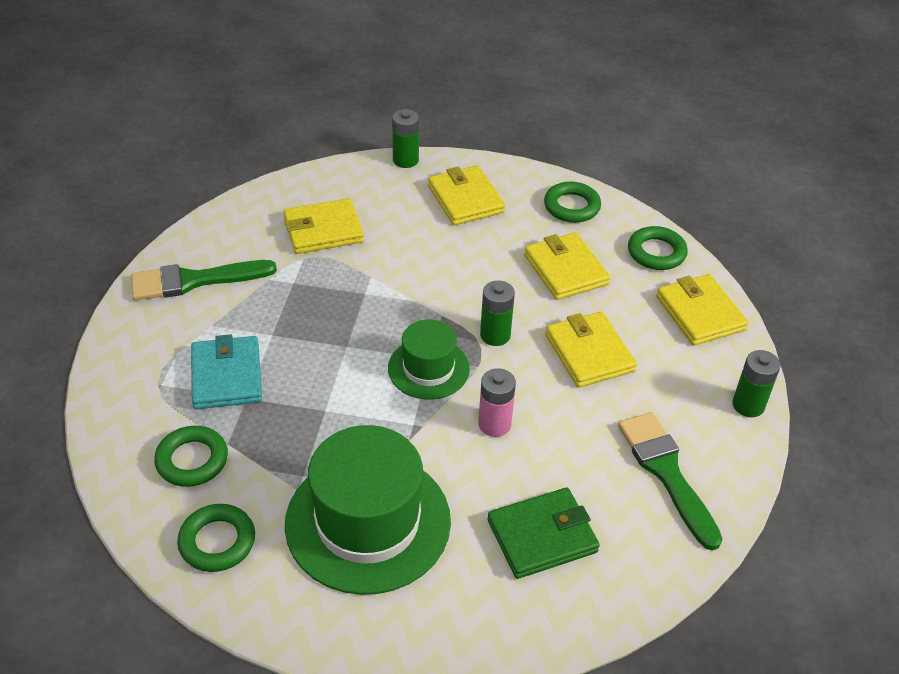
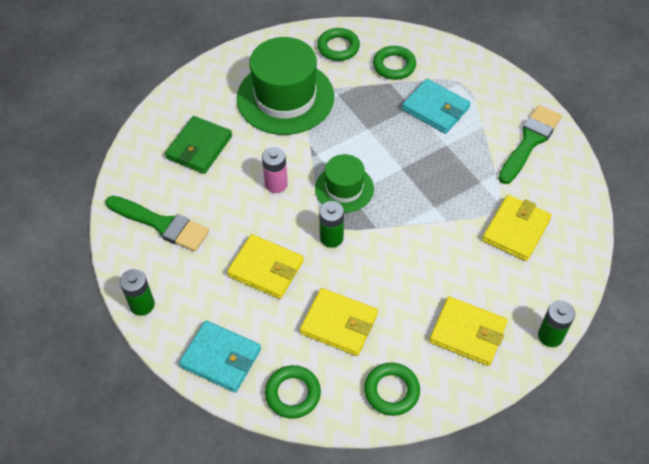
camera: 140 degrees right, 10 degrees up
yellow wallet [656,274,749,345] -> turquoise wallet [179,320,261,393]

